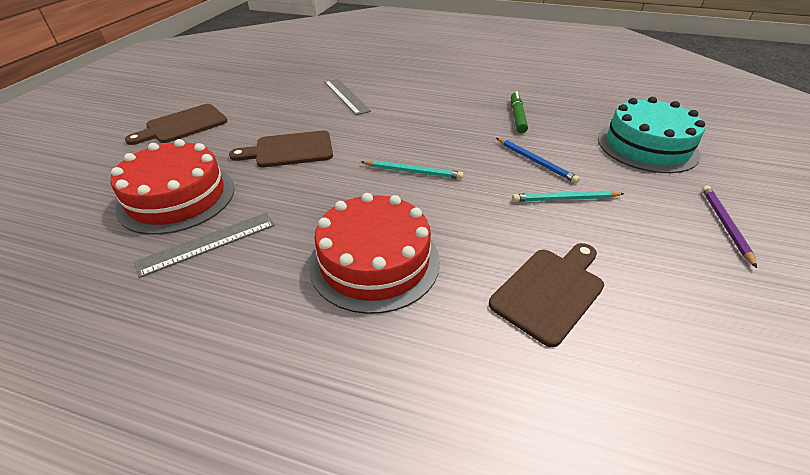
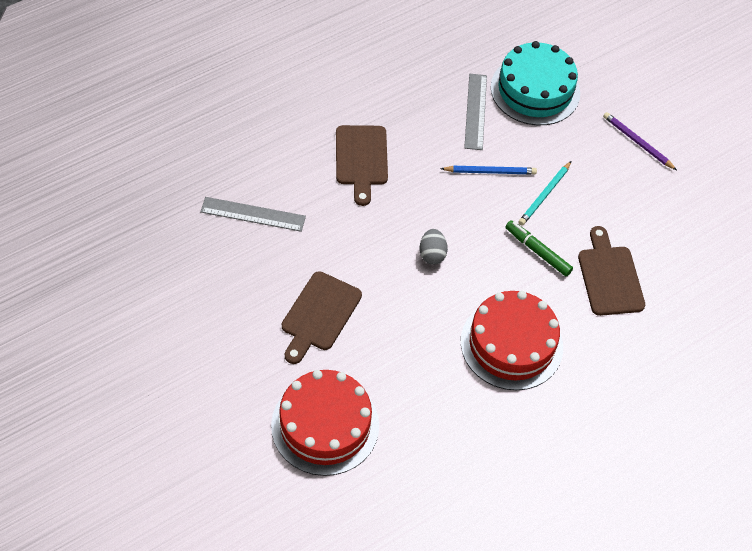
camera: 55 degrees left, 15 degrees up
brown cutting board [125,104,227,145] -> brown cutting board moved to [336,125,388,206]
grey ruler [134,213,275,278] -> grey ruler moved to [464,74,487,150]
turquoise pencil [361,160,463,179] -> grey egg [419,229,448,265]
green marker [511,91,528,133] -> green marker moved to [505,220,573,276]

